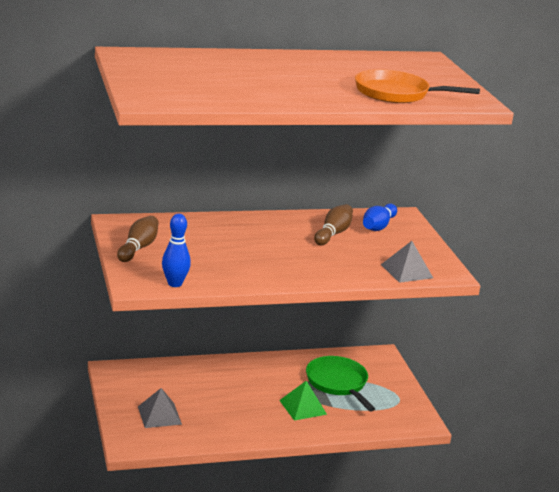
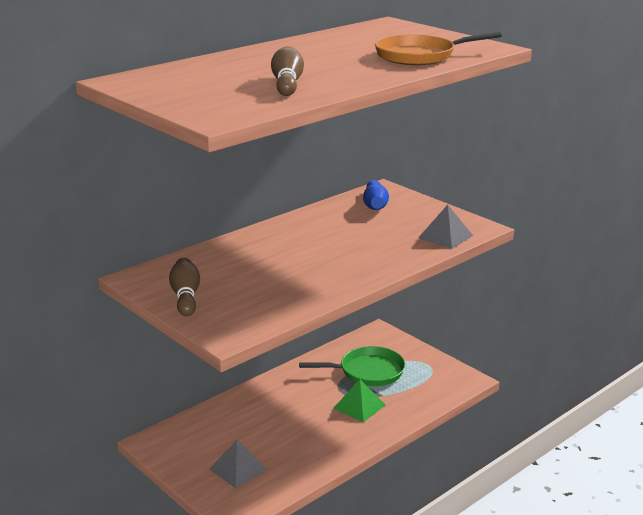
camera: 25 degrees left, 0 degrees up
blue bowling pin [162,214,191,287] -> none
green pan [306,356,375,411] -> green pan turned 135 degrees clockwise [299,346,405,386]
brown bowling pin [314,204,353,245] -> brown bowling pin moved to [271,47,304,96]

